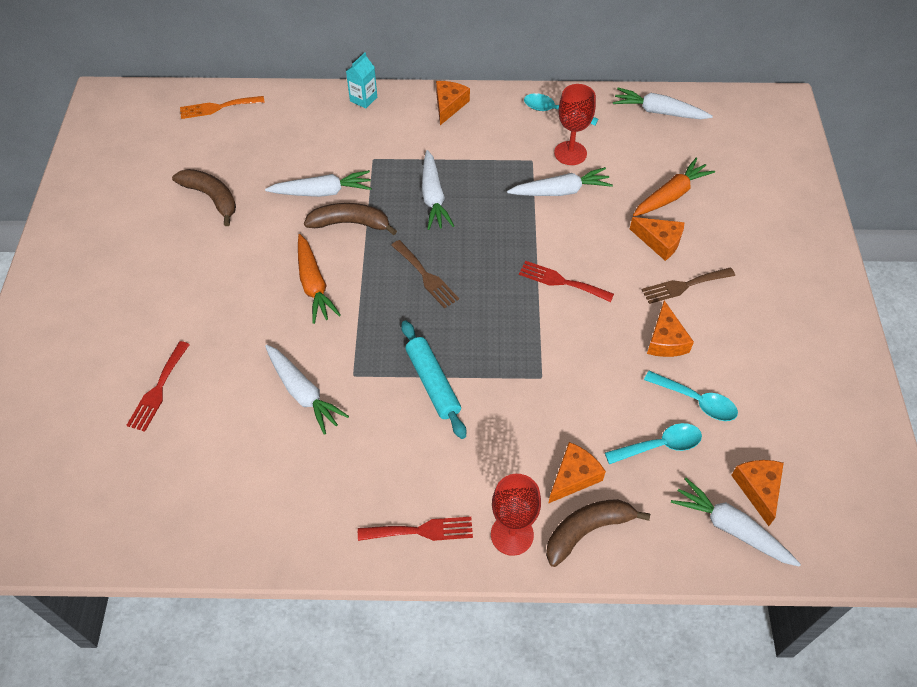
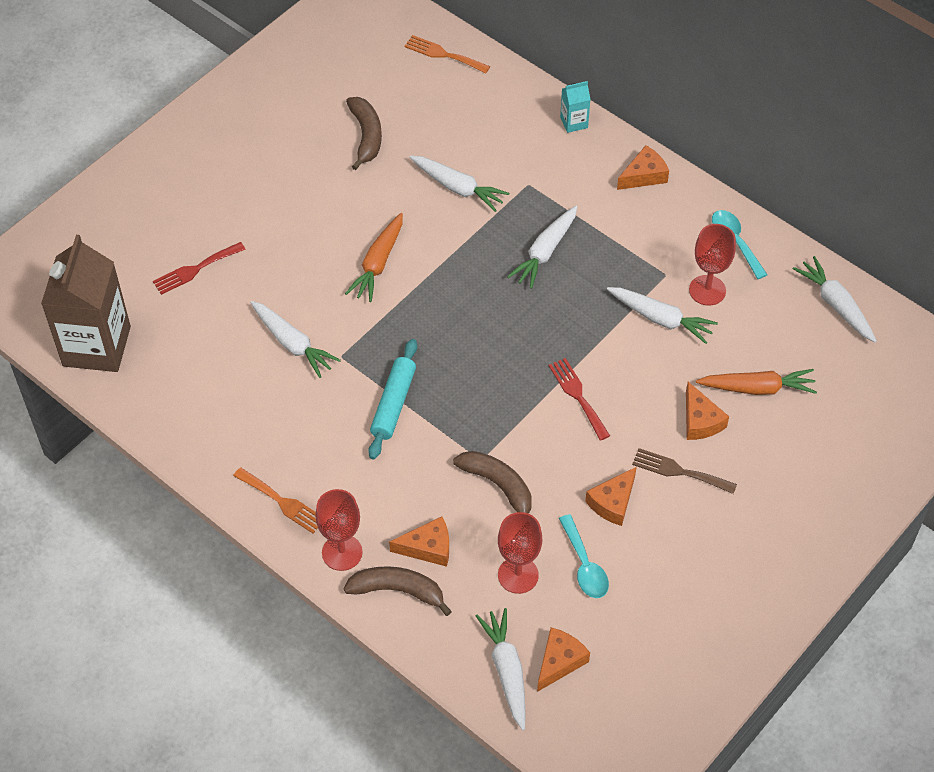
camera: 40 degrees right, 0 degrees up
white carrot [265,345,349,435] -> white carrot turned 45 degrees counterclockwise [250,301,341,378]
brown banana [304,203,397,235] -> brown banana moved to [453,451,532,514]
red fork [358,517,473,541] -> orange fork [233,467,318,533]
brown fork [391,240,459,309] -> none
turquoise spoon [605,423,702,464] -> red goblet [498,512,542,594]
none -> brown carton [41,235,131,372]

